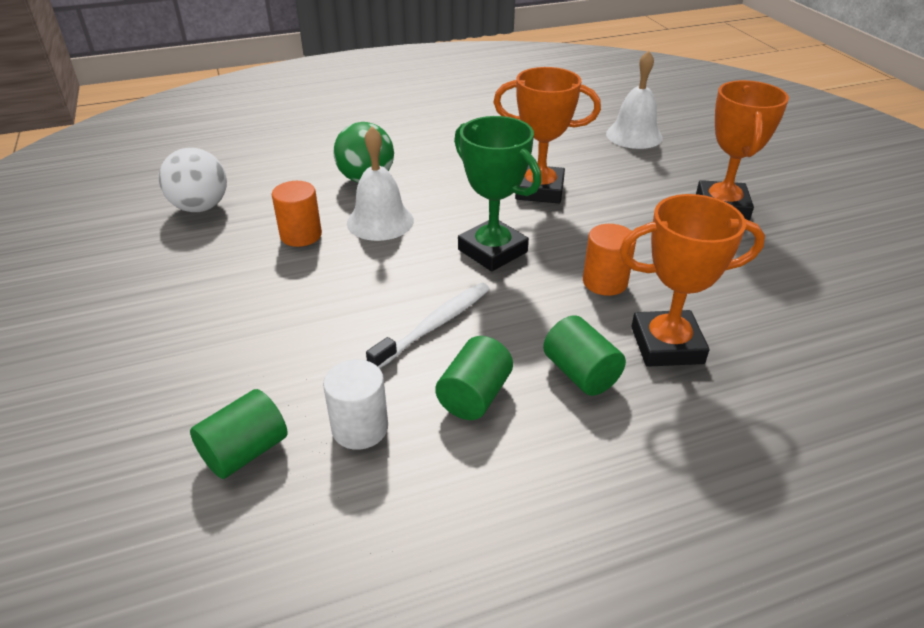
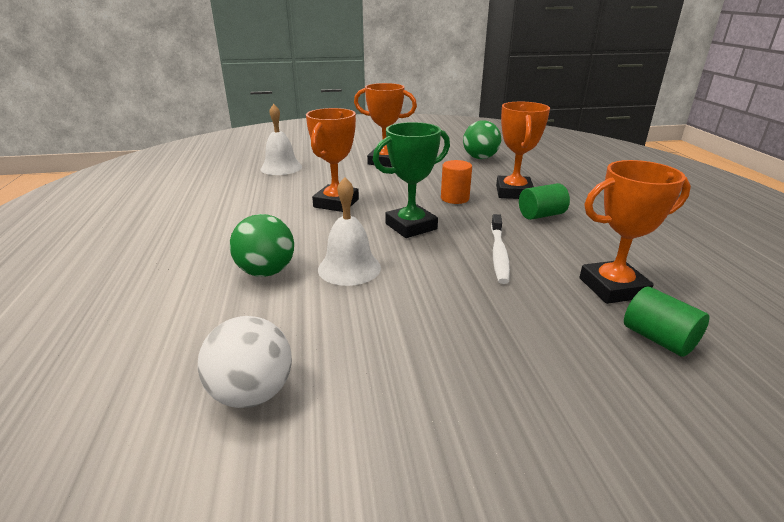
camera: 80 degrees left, 10 degrees down
orange cylinder [272,181,322,247] -> none
white cylinder [323,359,388,450] -> orange trophy [579,160,691,304]
white toothbrush [366,283,490,369] -> white toothbrush turned 135 degrees counterclockwise [491,214,510,284]
green cylinder [435,336,513,420] -> none
none -> green ball [463,120,501,159]

